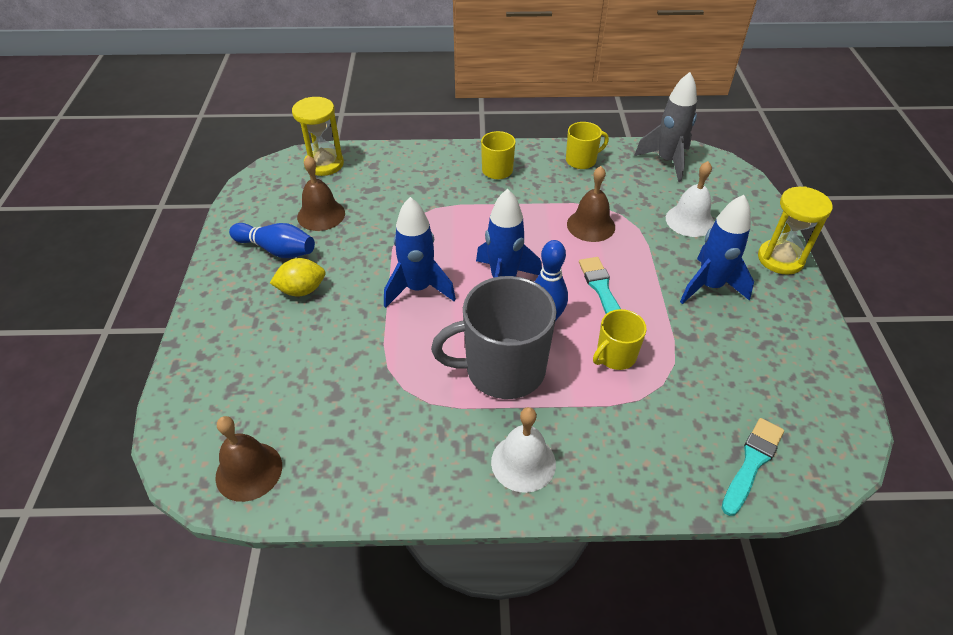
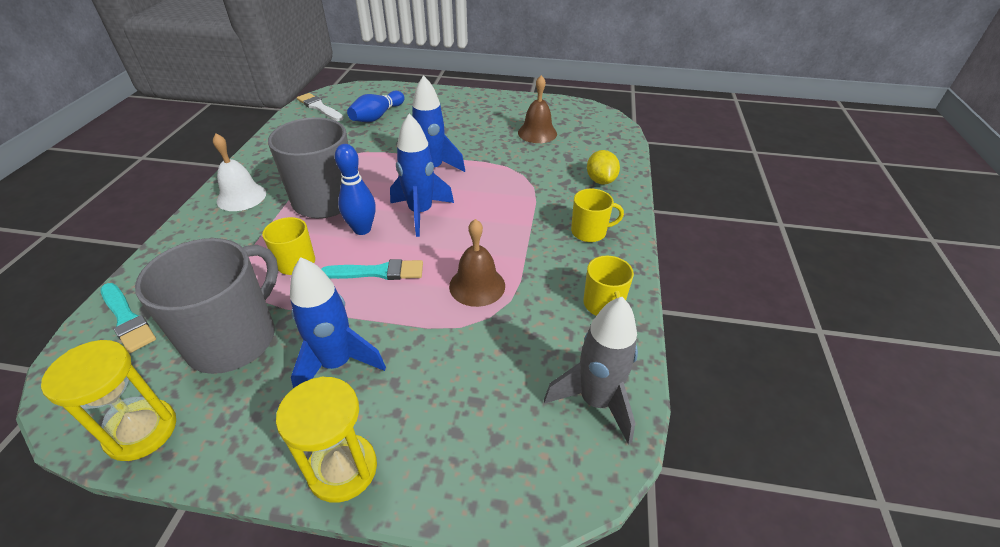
camera: 100 degrees right, 5 degrees down
brown bell [215,416,282,502] -> white brush [297,93,344,121]
blue bowling pin [229,223,315,258] -> blue bowling pin moved to [347,91,404,122]
yellow lemon [270,258,326,296] -> yellow lemon moved to [587,150,620,185]
yellow hourglass [292,97,344,176] -> yellow hourglass moved to [41,340,176,461]
white bell [666,161,714,237] -> none
none -> grey mug [135,238,278,374]

